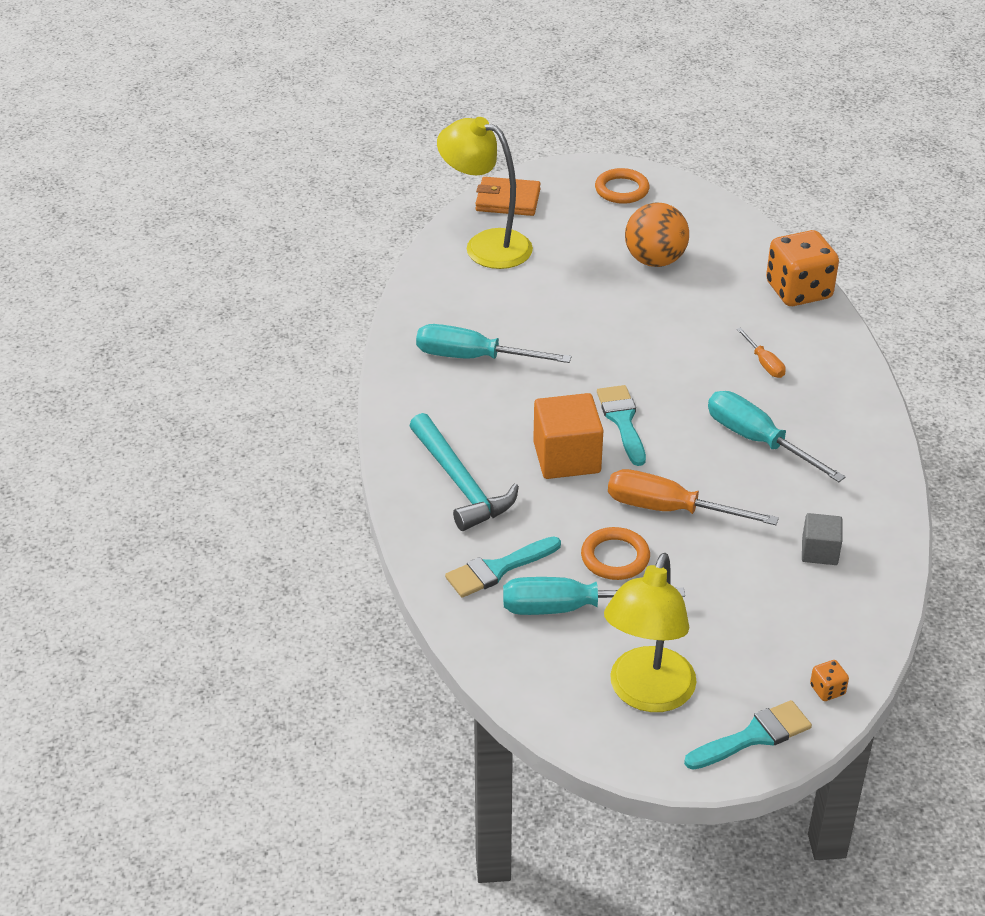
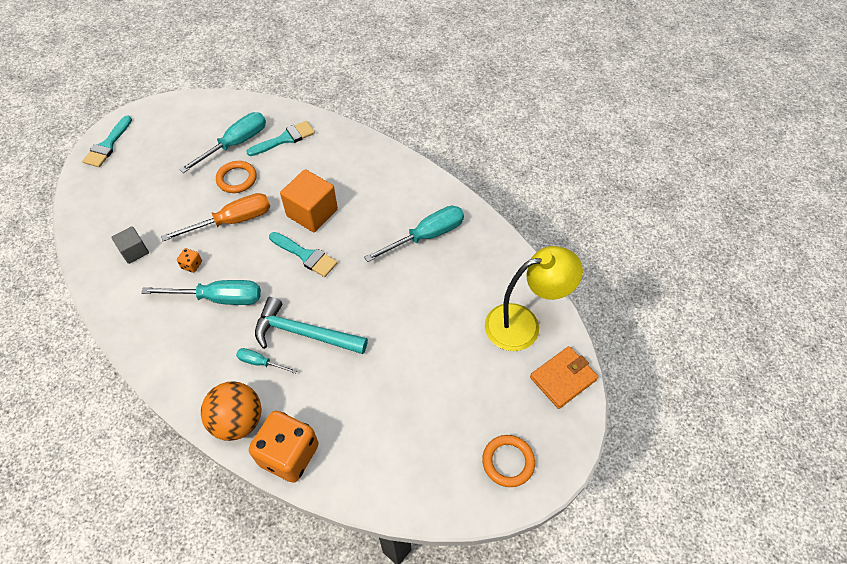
camera: 135 degrees right, 15 degrees up
turquoise hammer [409,413,519,531] -> turquoise hammer moved to [255,297,368,354]
turquoise brush [445,536,561,598] -> turquoise brush turned 45 degrees clockwise [246,121,315,156]
yellow lamp [604,553,697,712] -> none
orange ball [625,202,689,267] -> orange ball moved to [201,381,261,441]
orange screwdriver [736,328,786,378] -> turquoise screwdriver [236,348,297,374]
orange dice [810,660,849,701] -> orange dice moved to [177,248,202,273]

